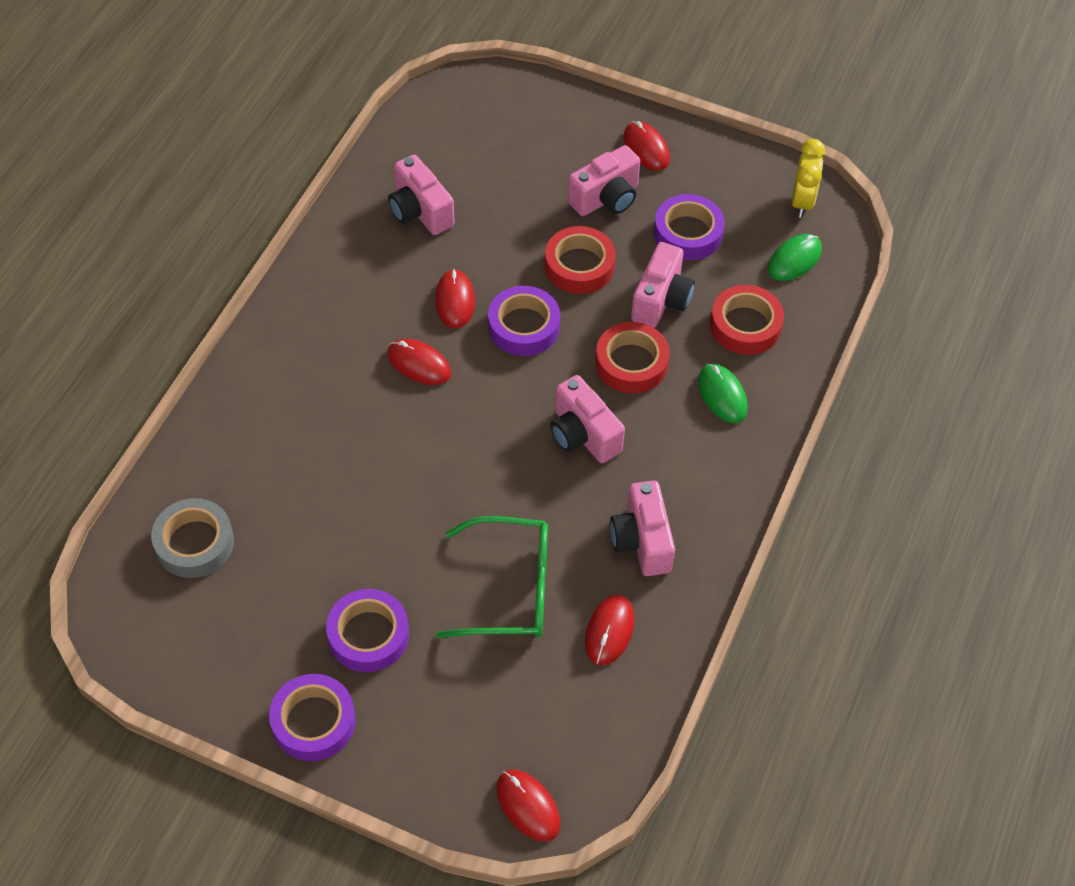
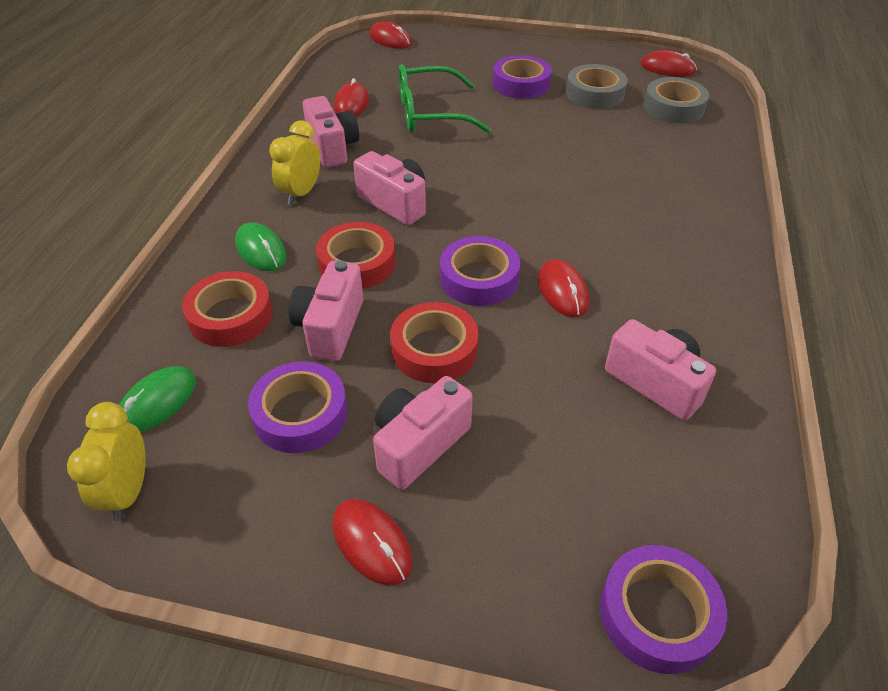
camera: 170 degrees right, 10 degrees down
purple tape [269,674,356,761] -> purple tape moved to [600,545,727,674]
red mouse [387,339,451,385] -> red mouse moved to [640,50,697,77]
none -> yellow clock [269,120,320,205]
none -> grey tape [566,64,628,109]

